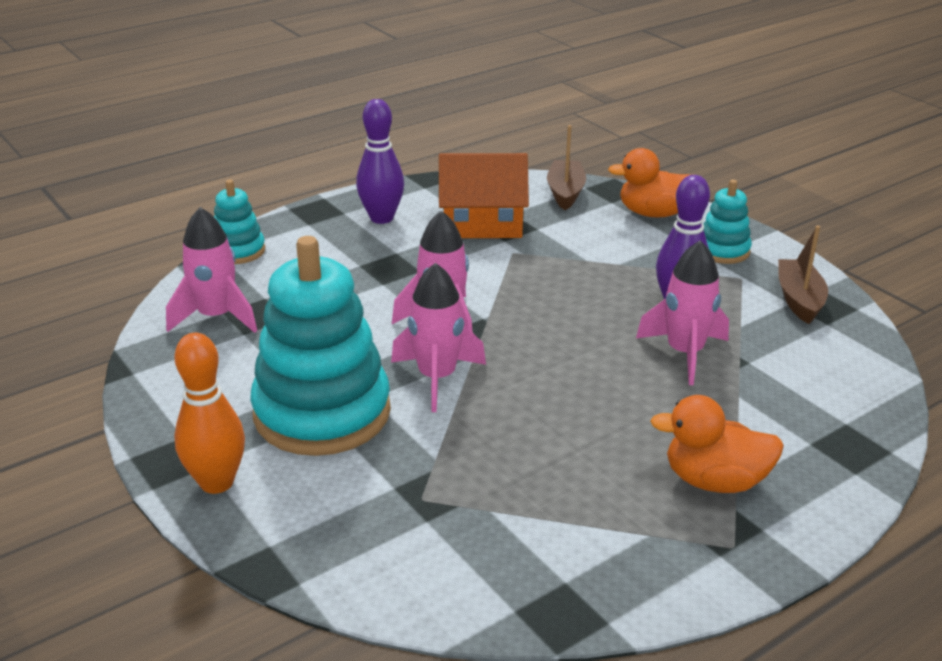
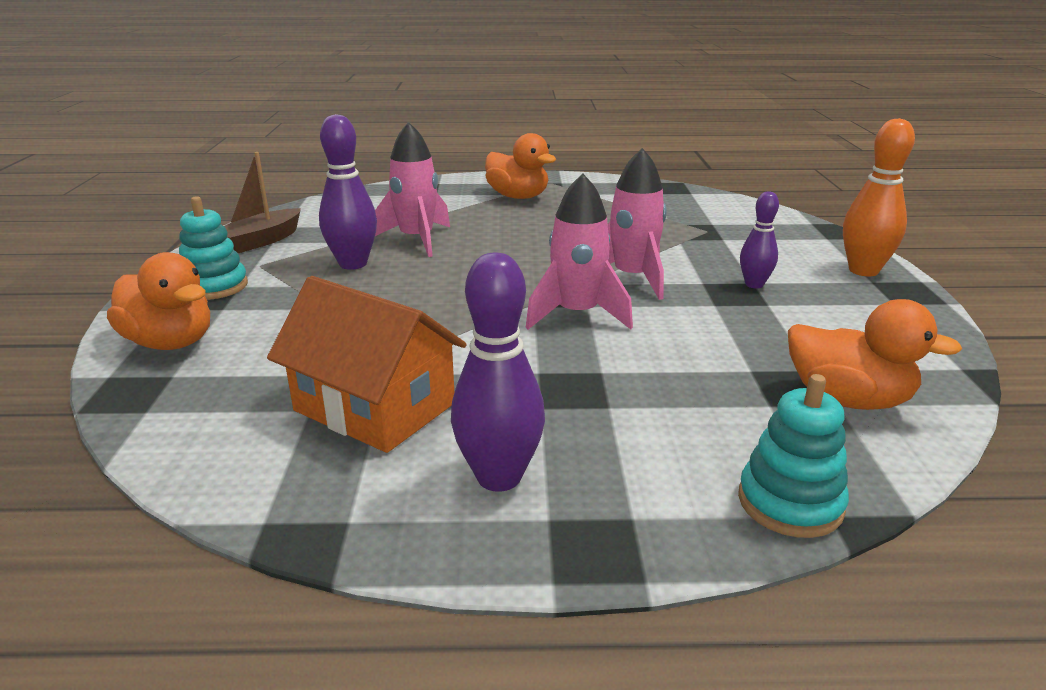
camera: 145 degrees left, 5 degrees down
pink rocket [166,207,257,333] -> orange duck [788,299,962,410]
turquoise stacking toy [250,236,391,456] -> purple bowling pin [740,191,779,288]
brown boat [547,125,586,210] -> none

